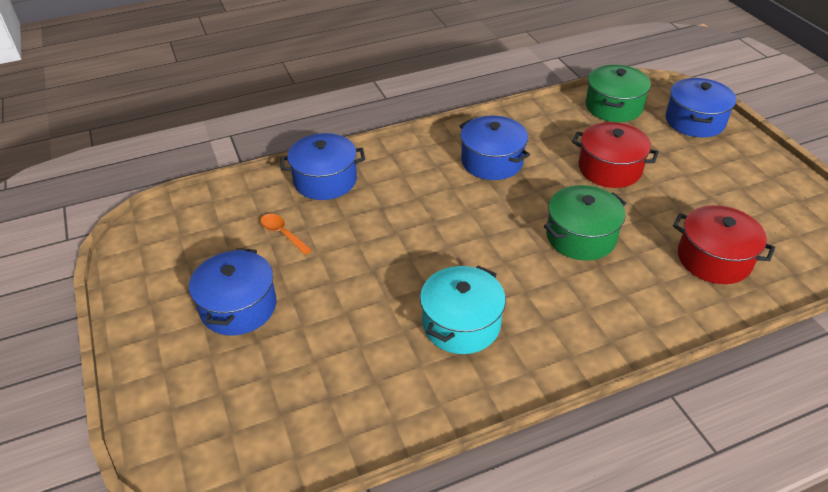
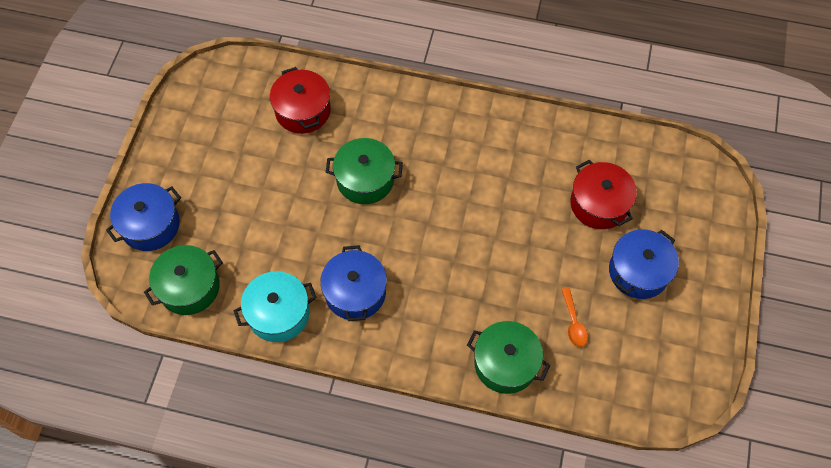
camera: 145 degrees left, 20 degrees up
blue pot [280,133,365,200] -> green pot [467,321,550,394]
turquoise pot [420,266,506,354] -> turquoise pot moved to [234,271,317,342]
red pot [572,122,659,188] -> red pot moved to [570,160,637,229]

